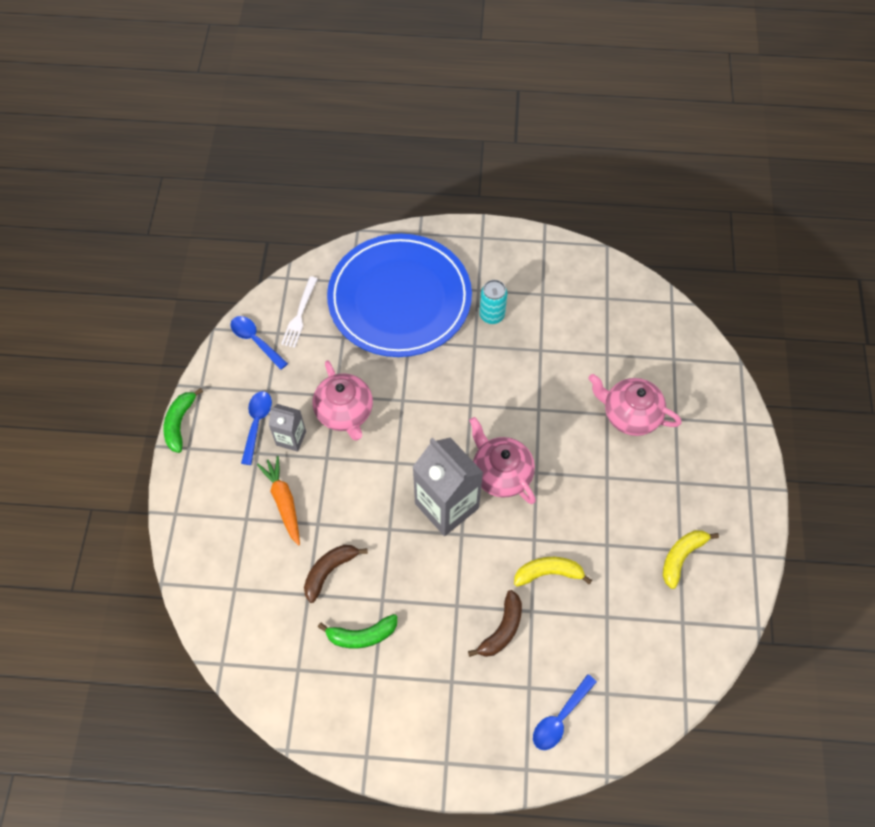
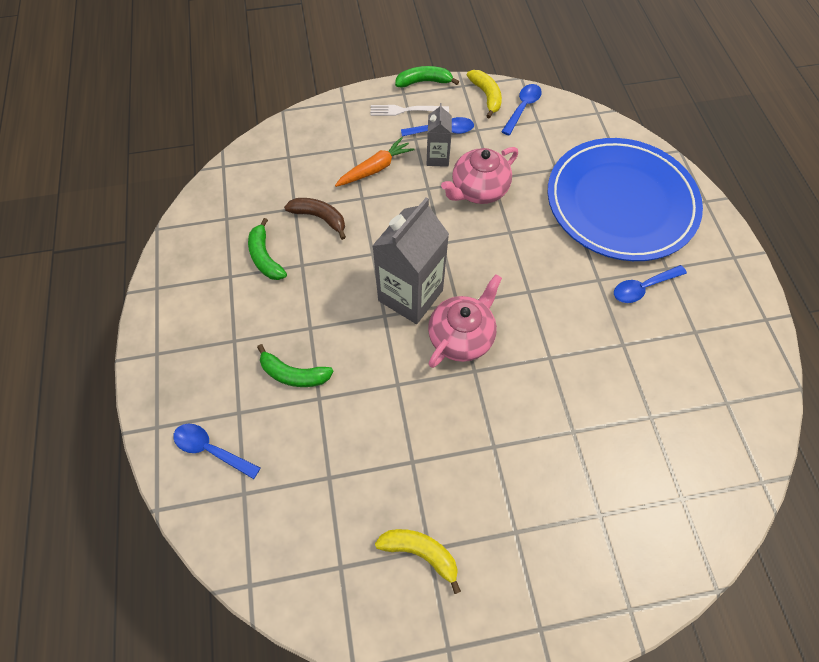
camera: 75 degrees right, 0 degrees up
white fork [281,276,318,348] -> white fork moved to [370,105,449,116]
brown banana [468,590,522,657] -> green banana [257,344,334,387]
turquoise can [479,280,507,324] -> blue spoon [614,265,687,303]
yellow banana [514,557,592,587] -> yellow banana moved to [467,70,502,119]
pink teapot [588,374,682,436] -> none

